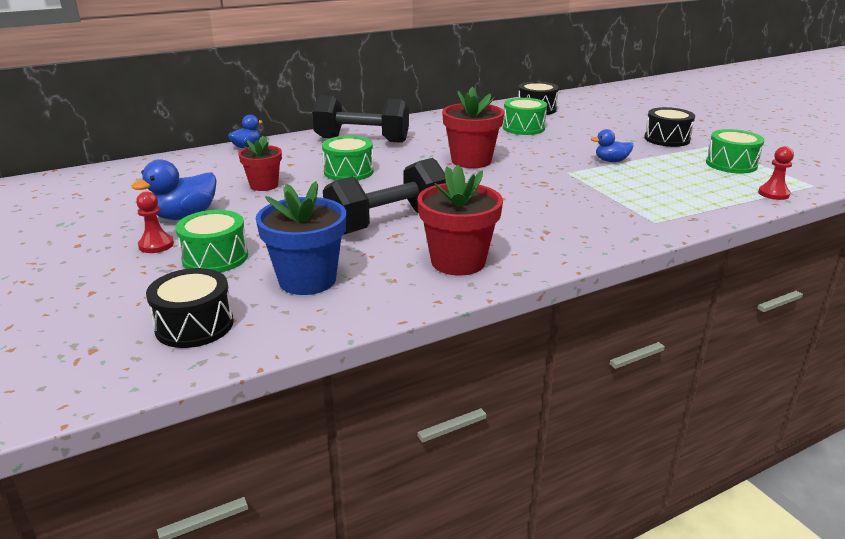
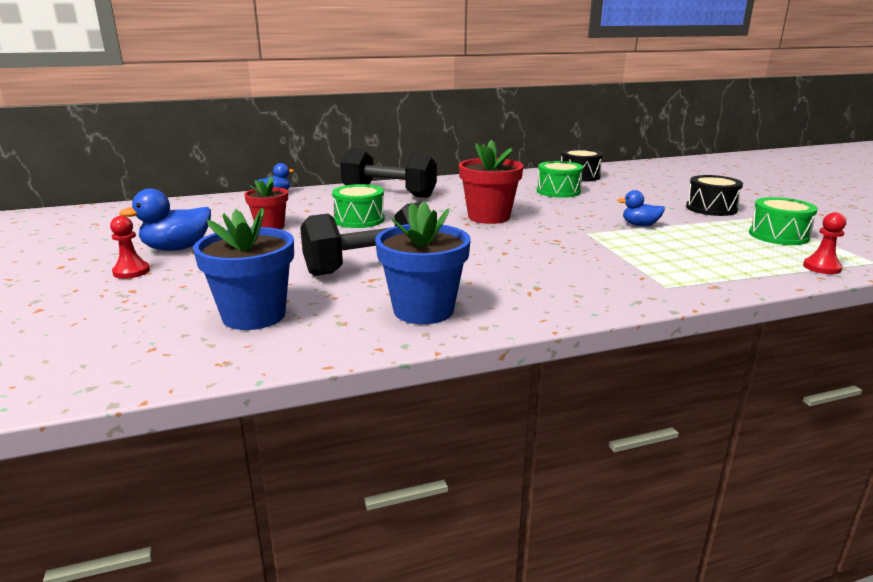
camera: 10 degrees right, 5 degrees down
black drum [146,268,234,348] -> none
green drum [175,210,248,272] -> none
red flower pot [417,165,503,275] -> blue flower pot [375,201,471,324]

